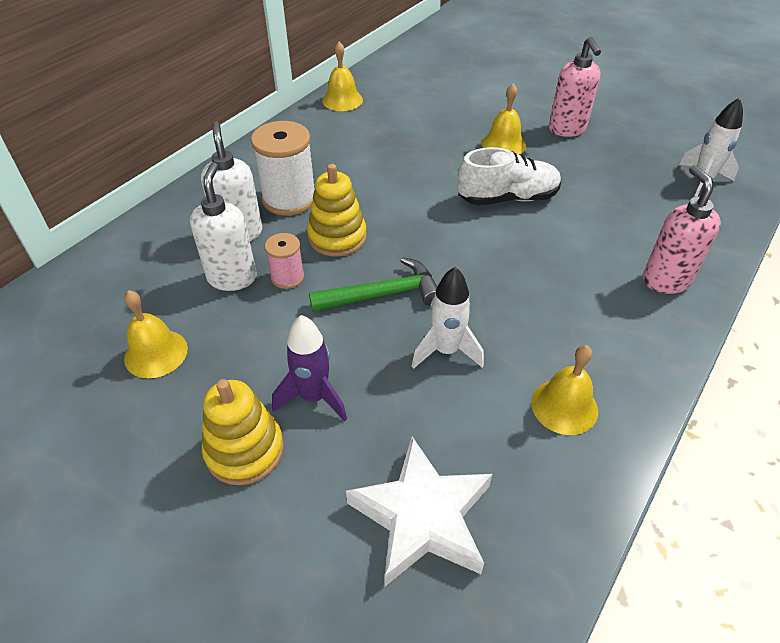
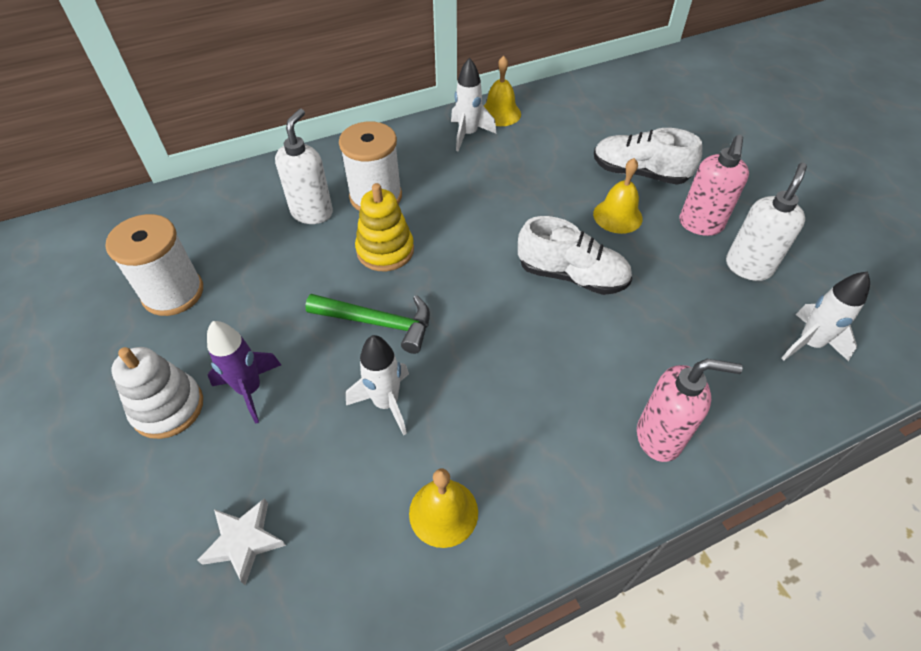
camera: 30 degrees right, 5 degrees up
yellow bell [124,290,188,378] -> white spool [105,214,203,316]
white soap dispenser [190,162,256,291] -> white soap dispenser moved to [726,163,807,281]
yellow stacking toy [202,379,284,485] -> white stacking toy [111,347,203,439]
pink spool [265,233,304,289] -> none
white star [346,437,492,586] -> white star [197,498,286,585], size x0.58
pink soap dispenser [643,165,721,294] -> pink soap dispenser turned 75 degrees clockwise [637,359,743,462]
none -> white rocket [451,57,496,151]
none -> white shoe [594,128,702,185]

